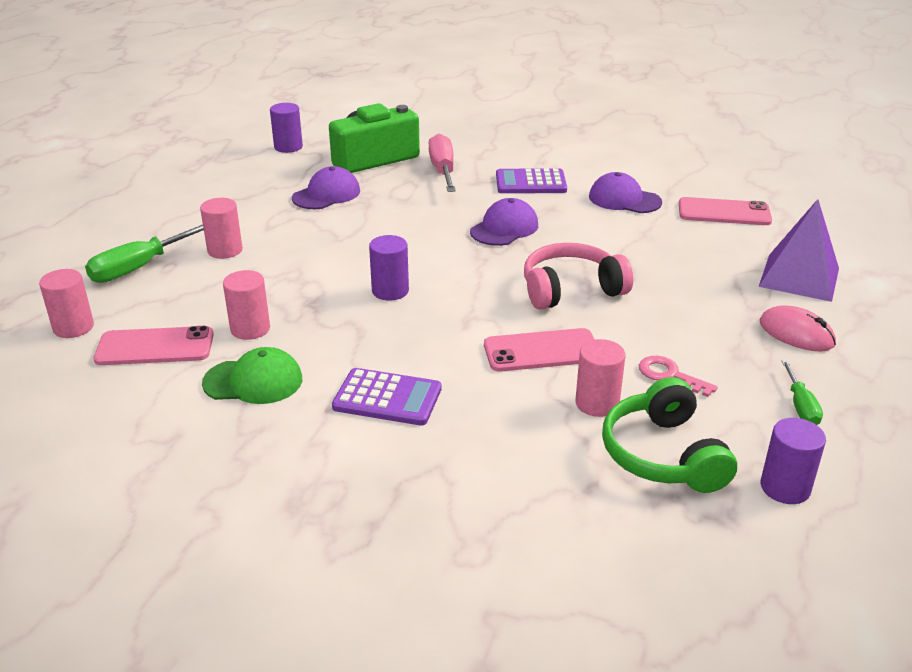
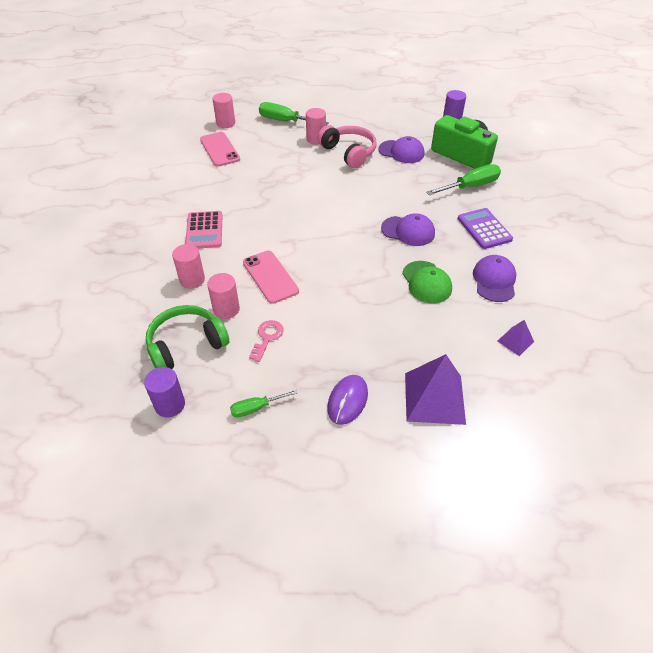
camera: 70 degrees right, 15 degrees up
green cap [202,347,302,404] -> green cap moved to [402,261,452,304]
pink cylinder [223,270,270,340] -> pink cylinder moved to [172,244,205,289]
purple calculator [332,368,442,426] -> pink calculator [185,211,223,248]
purple cylinder [369,235,409,300] -> none
pink screwdriver [428,134,456,192] -> green screwdriver [426,164,501,195]
pink headphones [524,243,633,310] -> pink headphones moved to [317,125,377,168]
pink phone [679,197,772,225] -> purple pyramid [497,320,534,356]
pink mouse [760,305,836,352] -> purple mouse [327,375,368,425]

